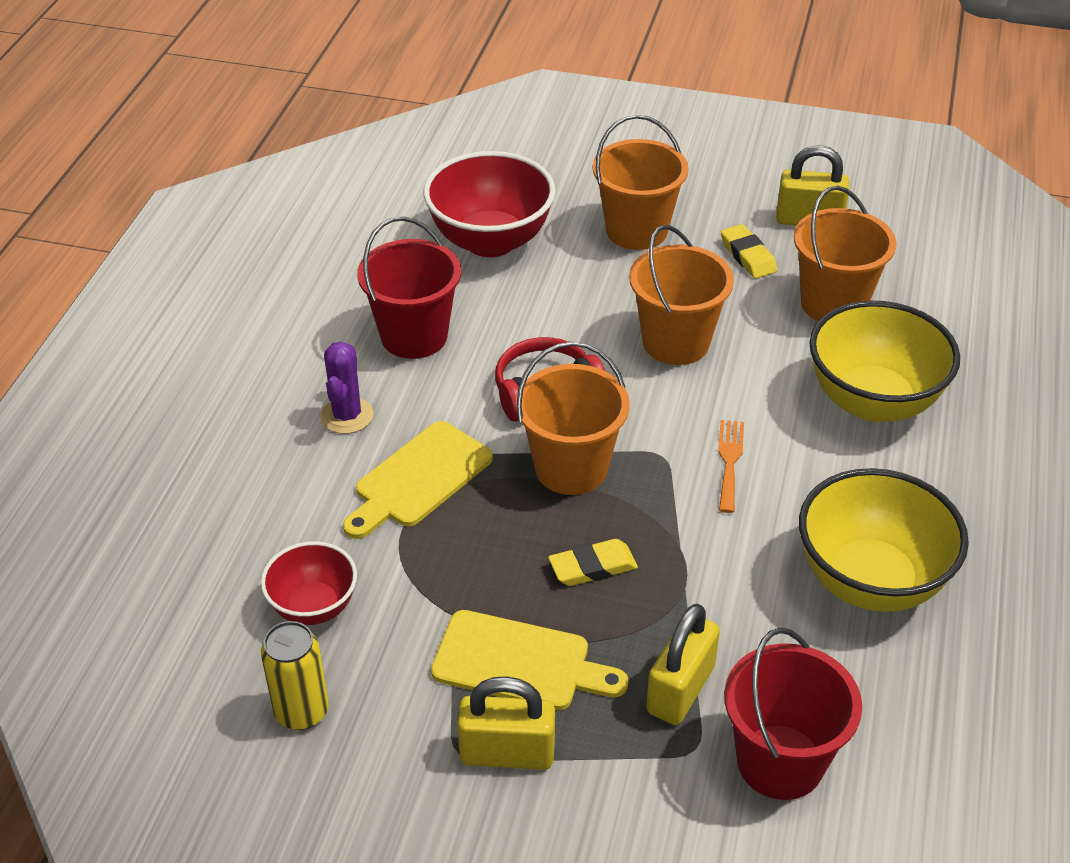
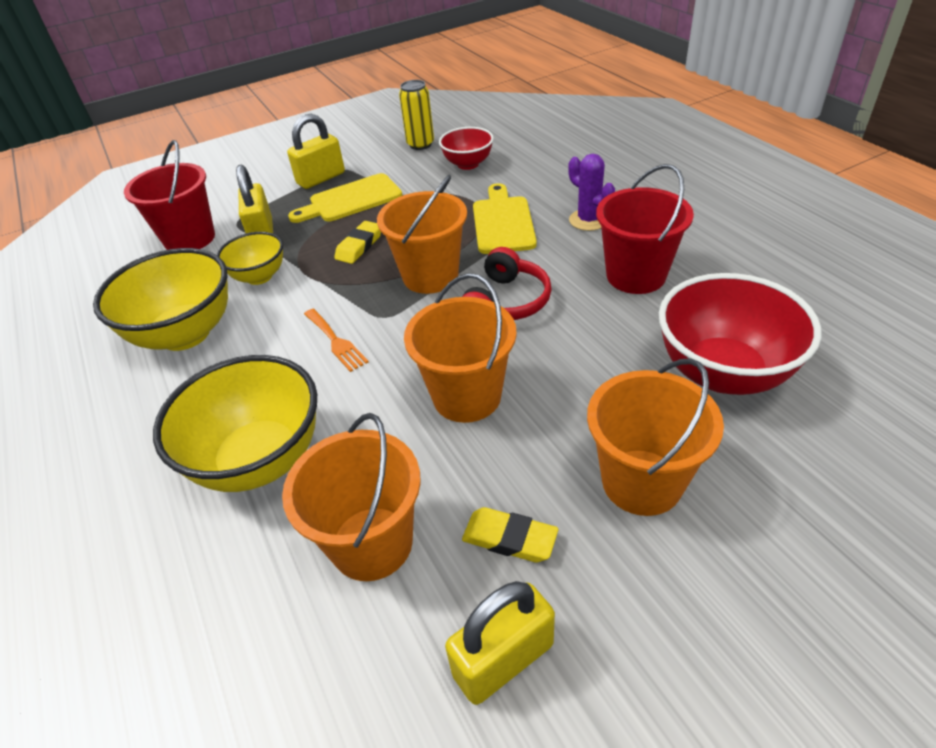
camera: 140 degrees right, 0 degrees up
none -> yellow bowl [217,232,283,285]

